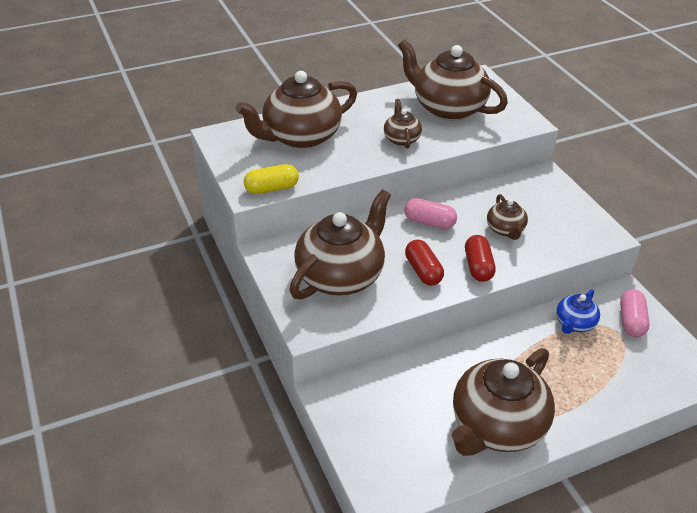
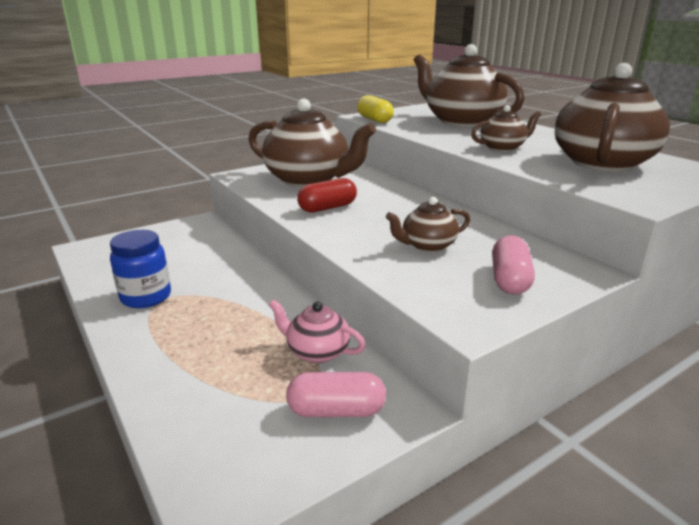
camera: 80 degrees right, 15 degrees down
pink capsule [404,198,457,229] -> pink capsule moved to [492,235,535,295]
brown teapot [452,348,555,456] -> blue jar [110,230,171,308]
red capsule [465,235,496,282] -> none
blue teapot [556,289,600,334] -> pink teapot [269,300,366,363]

